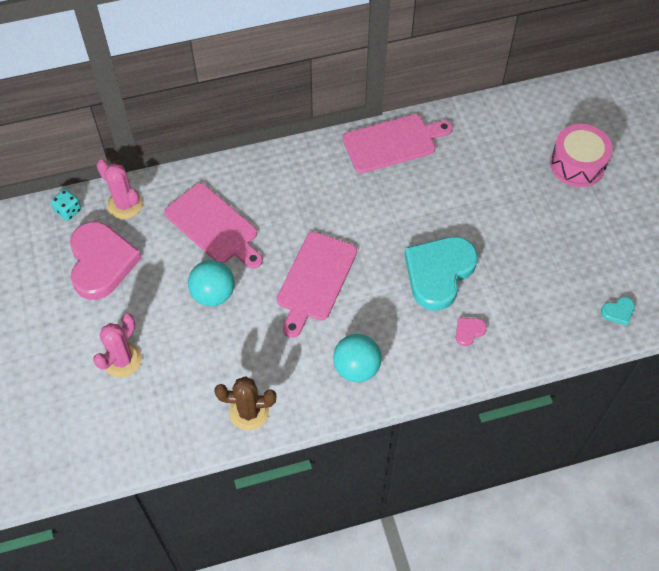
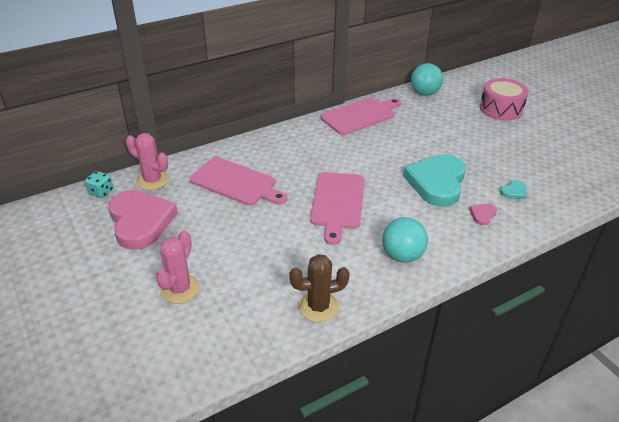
camera: 15 degrees left, 20 degrees down
turquoise ball [188,260,235,306] -> turquoise ball moved to [411,63,443,96]
turquoise heart [601,297,635,326] -> turquoise heart moved to [500,180,527,199]

